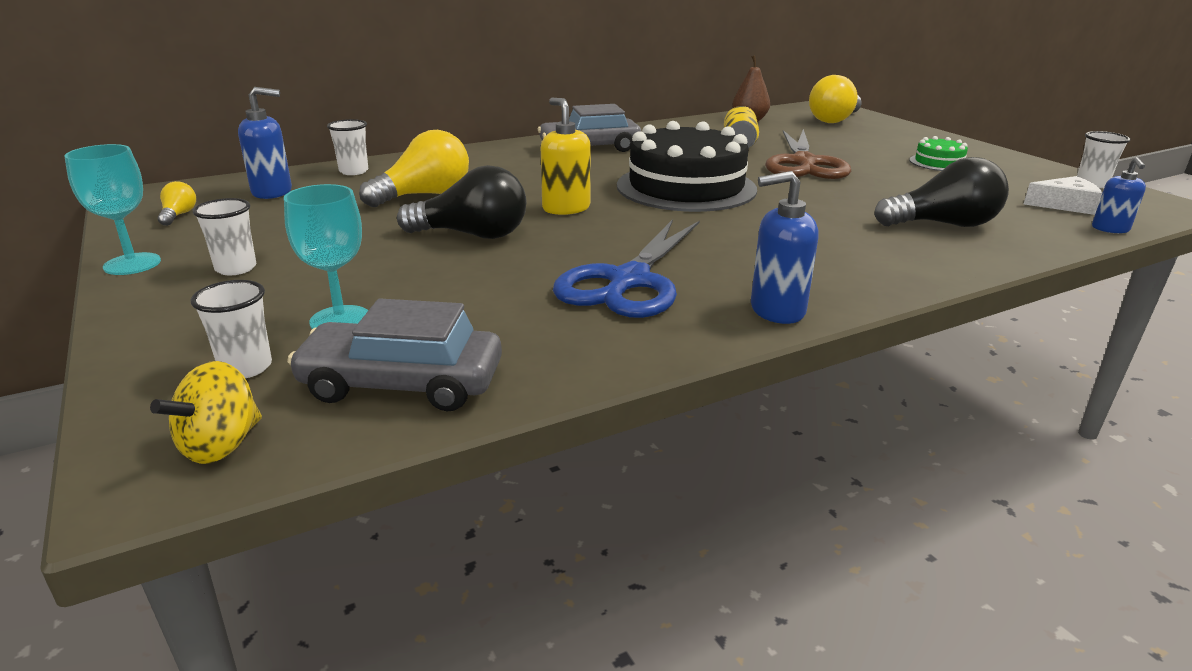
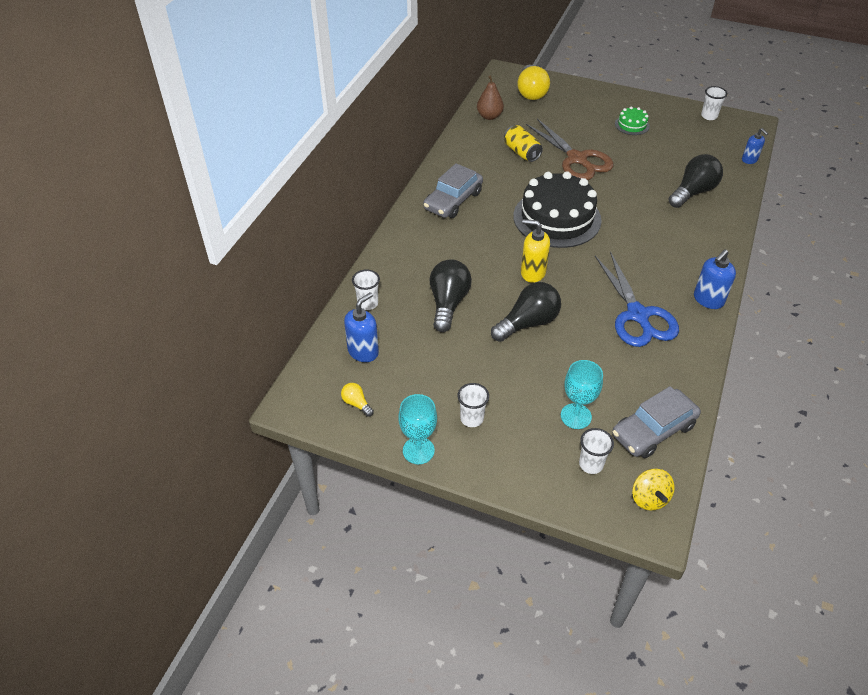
camera: 40 degrees left, 20 degrees up
yellow light bulb [359,130,469,207] -> black light bulb [430,259,472,332]
white cheese [1024,176,1102,215] -> none

